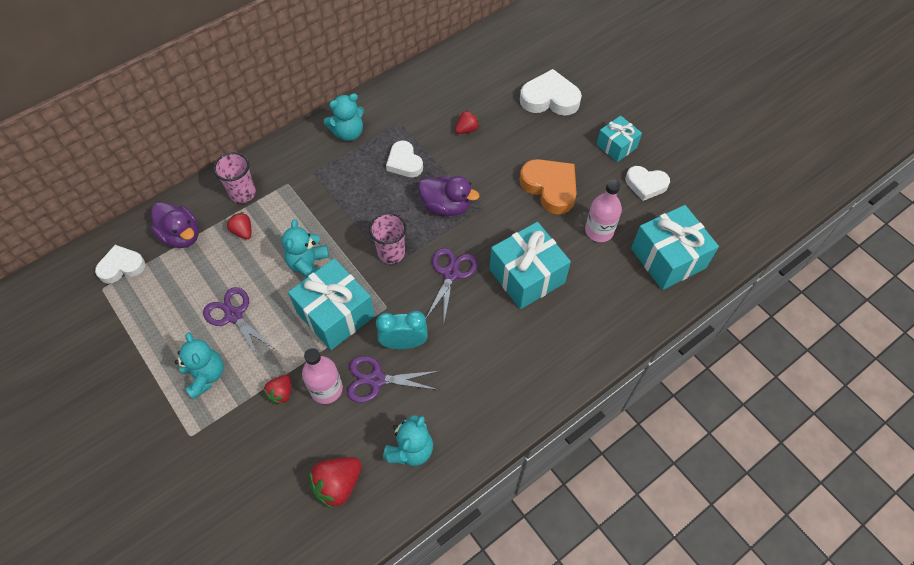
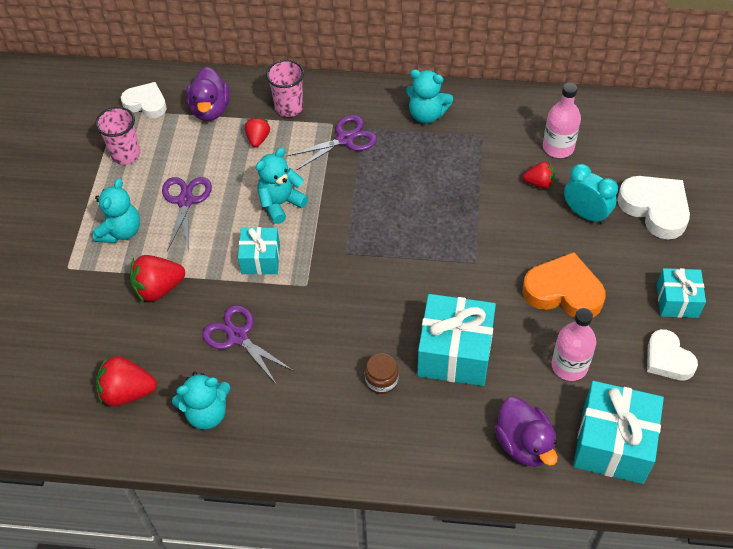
camera: 45 degrees right, 5 degrees down
red strawberry [263,375,291,404] -> red strawberry [130,255,185,302], size x1.64
turquoise gift [288,259,375,350] -> turquoise gift [238,227,280,275], size x0.59
pink bottle [302,348,343,404] -> pink bottle moved to [543,83,581,158]
pink cup [369,212,406,264] -> pink cup moved to [95,107,140,165]
turquoise clock [376,311,428,349] -> turquoise clock moved to [564,164,618,224]
white heart [386,141,423,177] -> none
purple duck [418,176,479,216] -> purple duck moved to [494,397,558,467]
purple scissors [426,248,478,322] -> purple scissors moved to [287,115,377,170]
orange heart [520,159,577,214] -> orange heart turned 75 degrees counterclockwise [522,252,606,318]
none -> brown jar [365,353,398,394]

